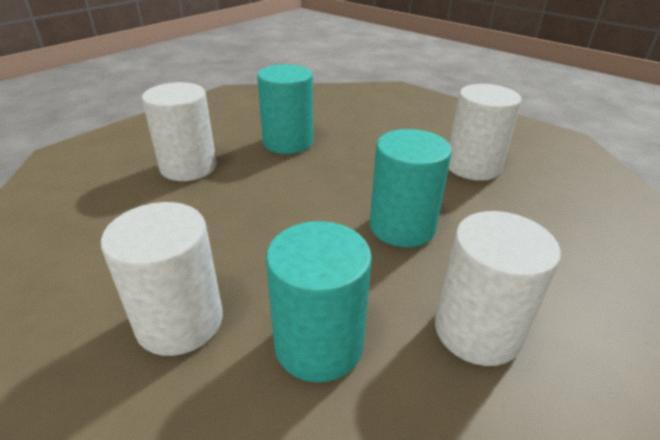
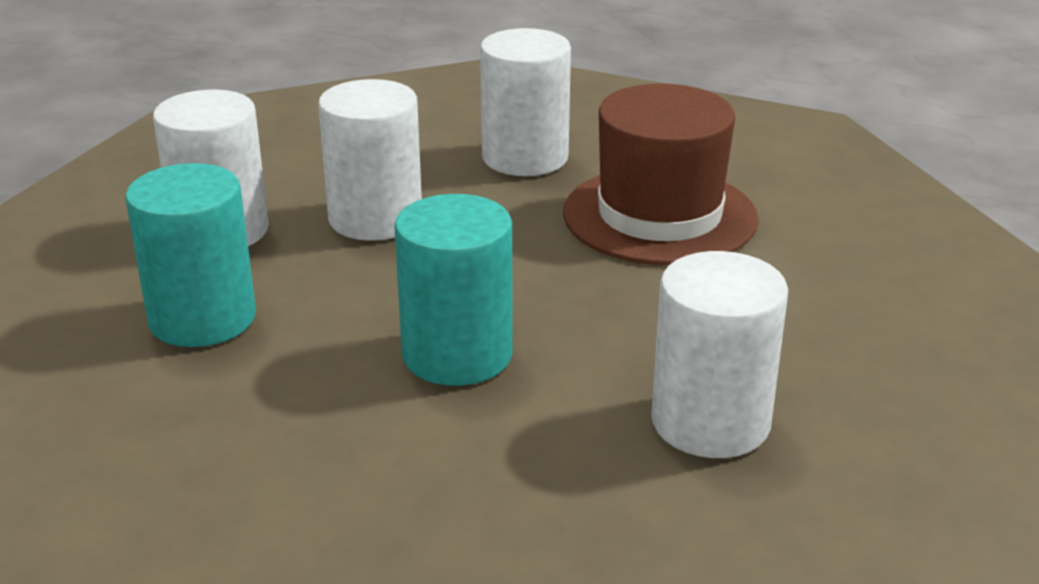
camera: 75 degrees right, 5 degrees down
turquoise cylinder [257,64,313,154] -> brown hat [563,84,759,265]
white cylinder [435,211,561,366] -> white cylinder moved to [318,79,422,241]

